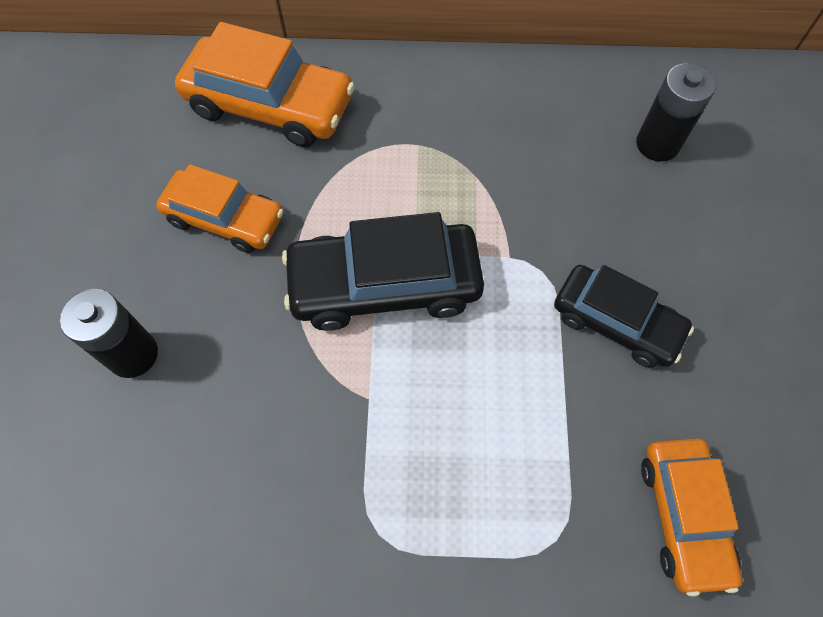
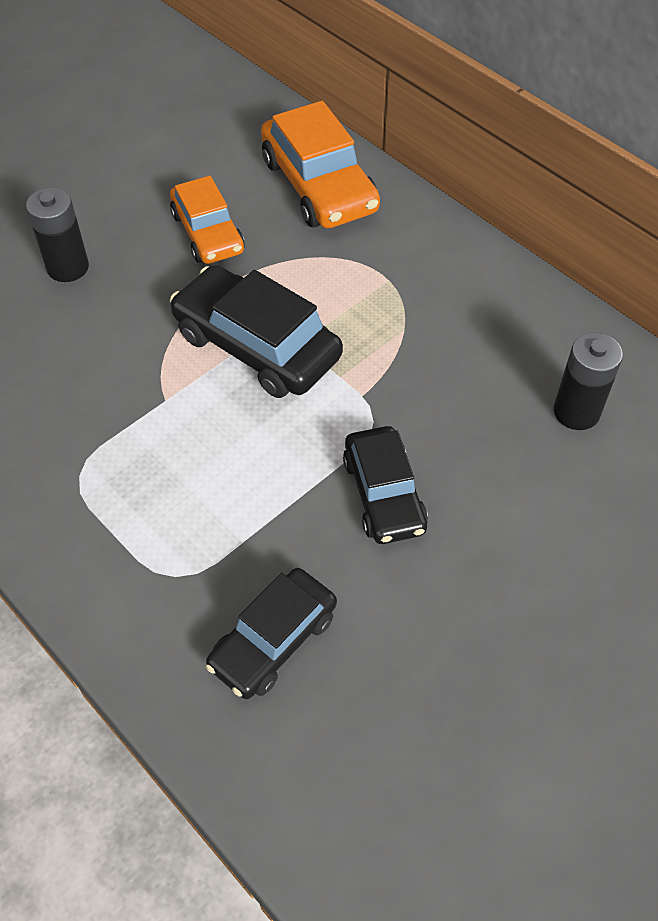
camera: 45 degrees right, 10 degrees down
orange car [641,438,742,597] -> black car [206,568,337,699]

